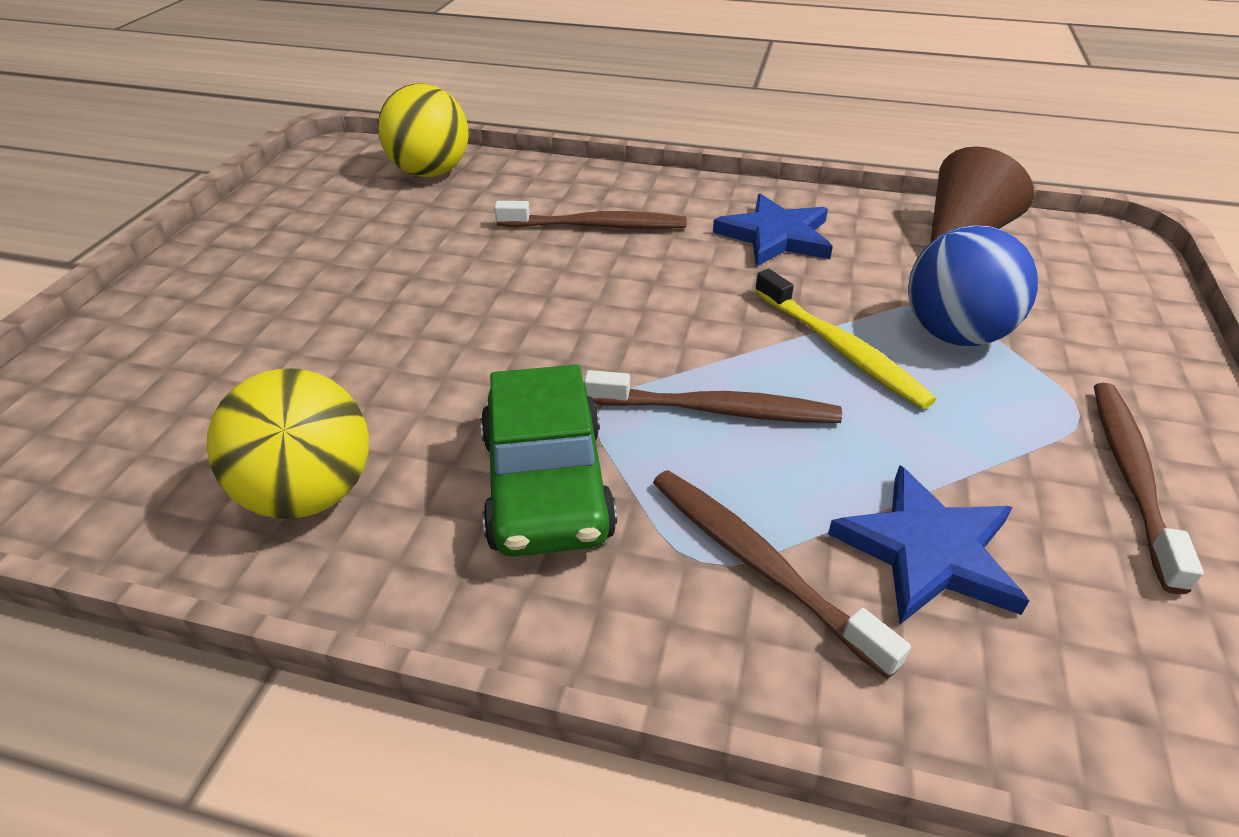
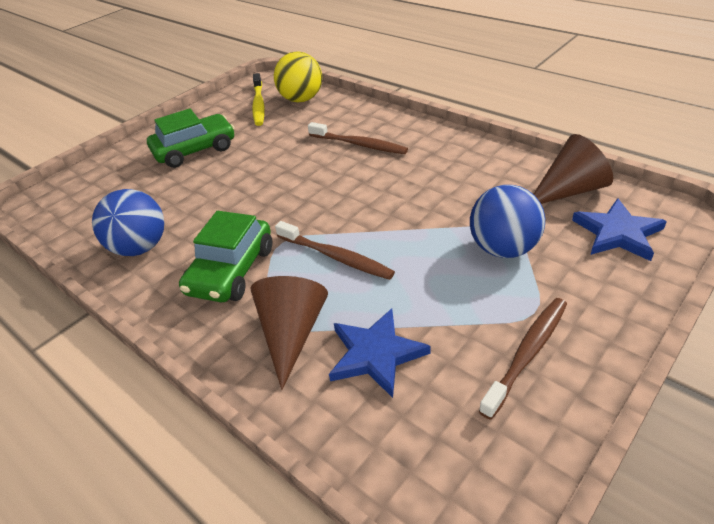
camera: 30 degrees right, 0 degrees up
yellow ball [207,368,369,519] -> blue ball [92,189,164,256]
brown toothbrush [653,470,911,679] -> brown cone [251,276,328,390]
blue star [713,194,833,267] -> blue star moved to [572,198,667,261]
yellow toothbrush [755,269,936,409] -> yellow toothbrush moved to [252,73,265,126]
none -> green car [147,108,235,168]

